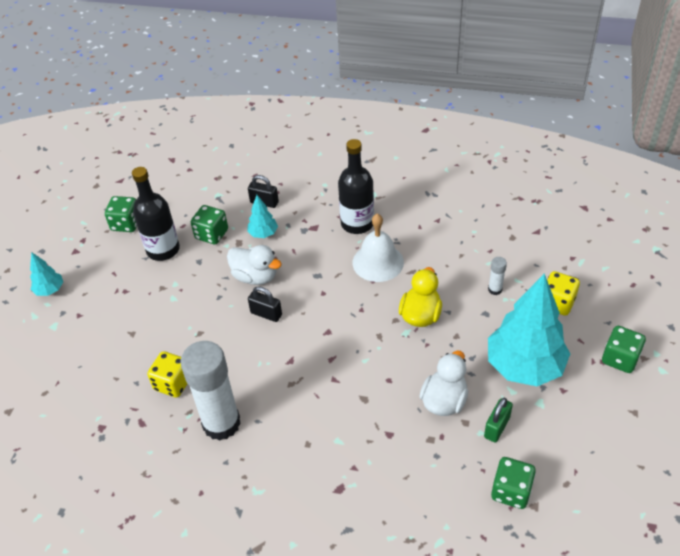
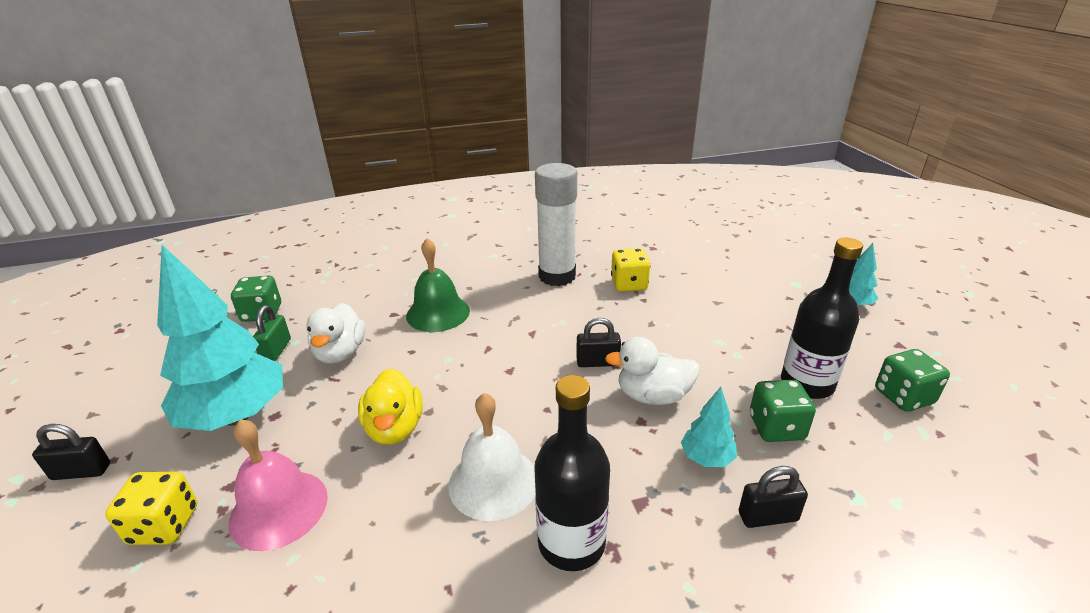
camera: 150 degrees right, 15 degrees down
white glue stick [488,257,507,295] -> pink bell [229,419,328,551]
green dice [602,326,646,373] -> black padlock [32,424,110,480]
none -> green bell [406,238,470,332]

